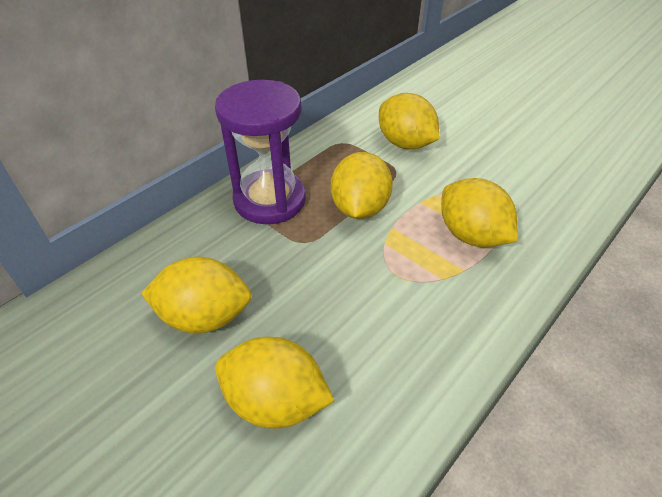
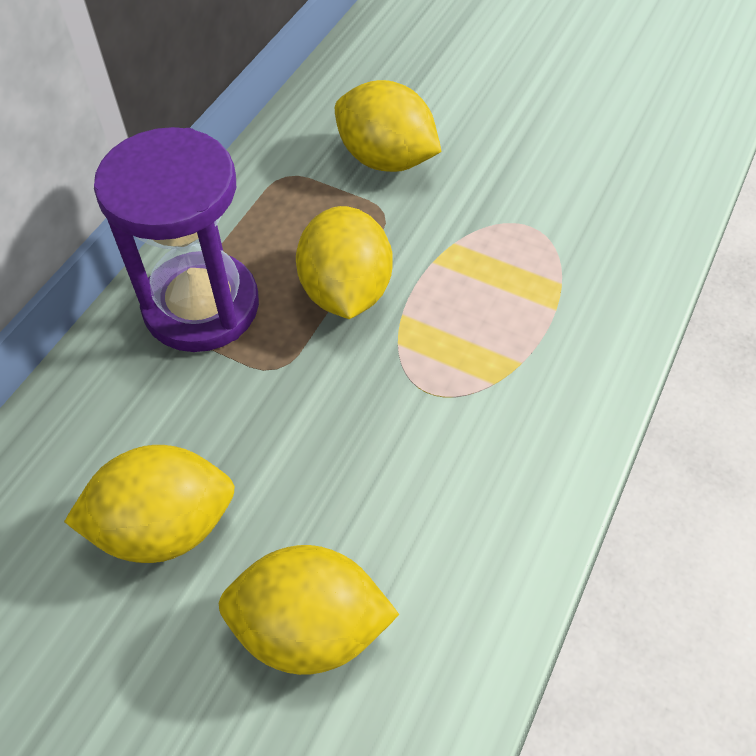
camera: 15 degrees left, 10 degrees up
yellow lemon [441,178,518,247] -> none

